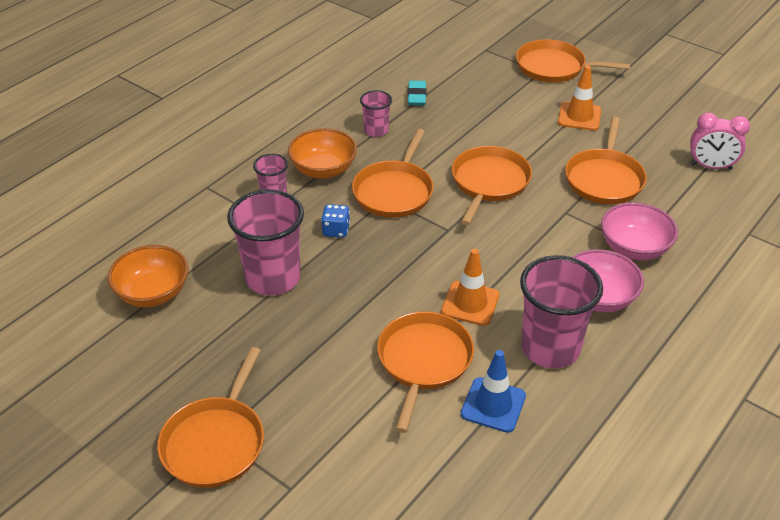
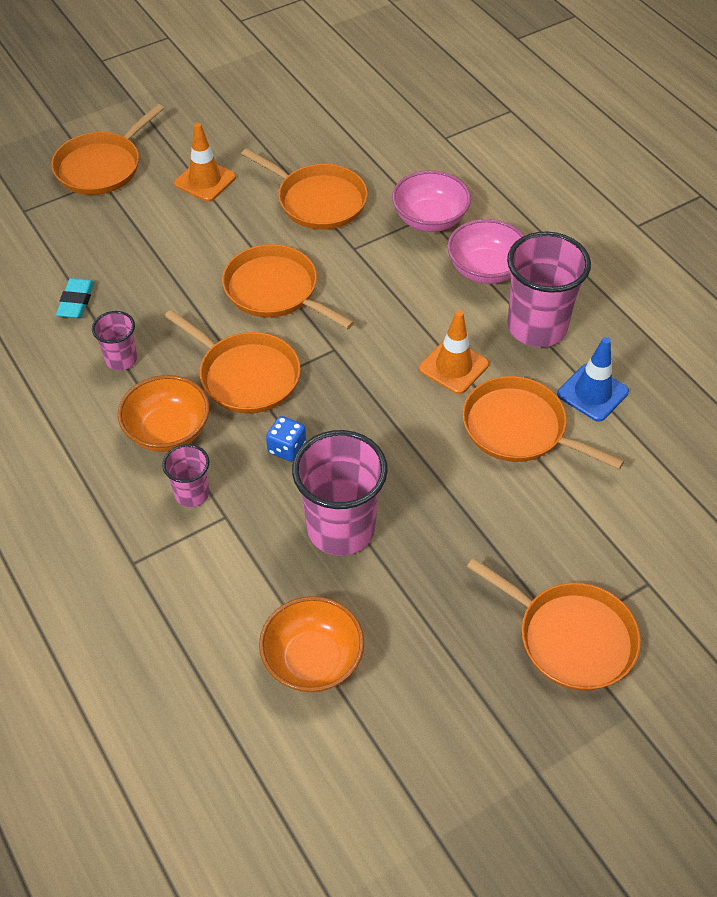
camera: 70 degrees left, 10 degrees up
turquoise eraser [408,80,427,105] -> turquoise eraser turned 75 degrees clockwise [56,278,94,318]
pink clock [690,112,750,170] -> none

